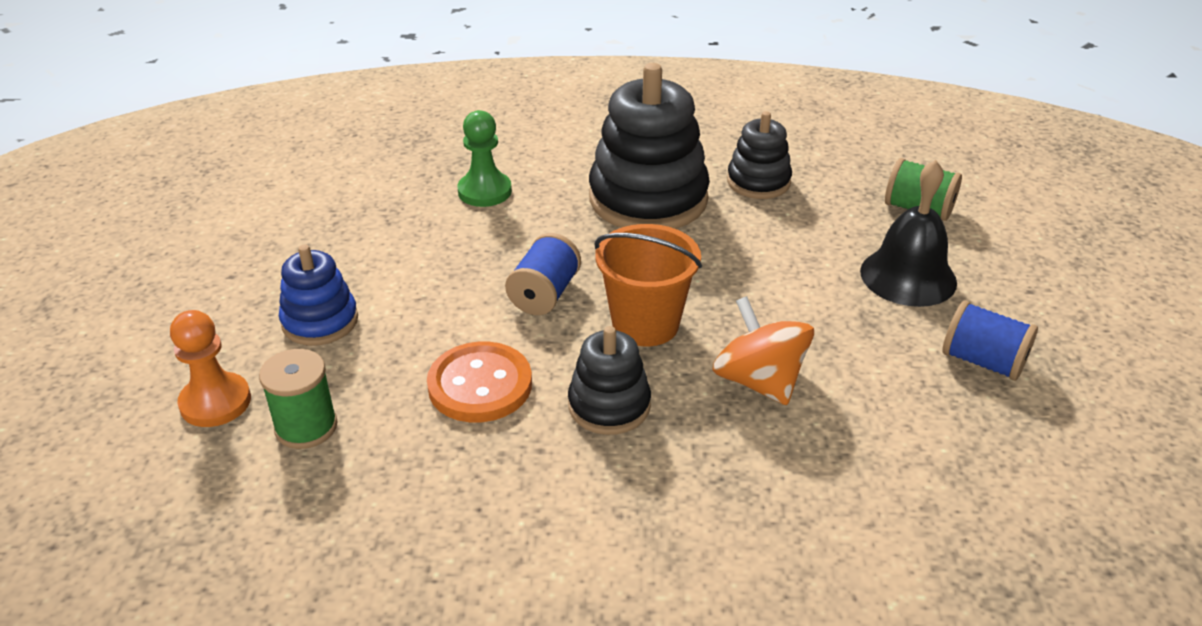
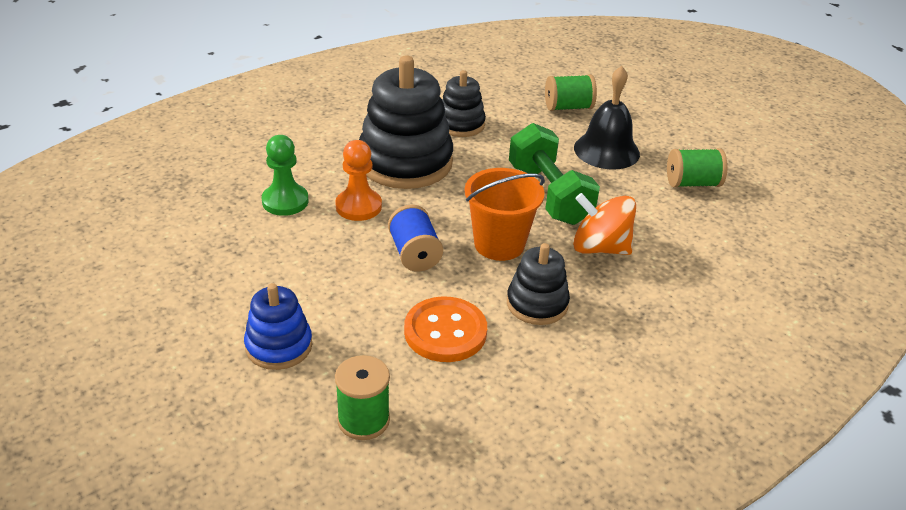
camera: 40 degrees left, 0 degrees up
orange pawn [170,310,251,427] -> orange pawn moved to [335,140,382,221]
blue spool [942,301,1038,381] -> green spool [667,148,728,188]
none -> green dumbbell [509,123,600,225]

